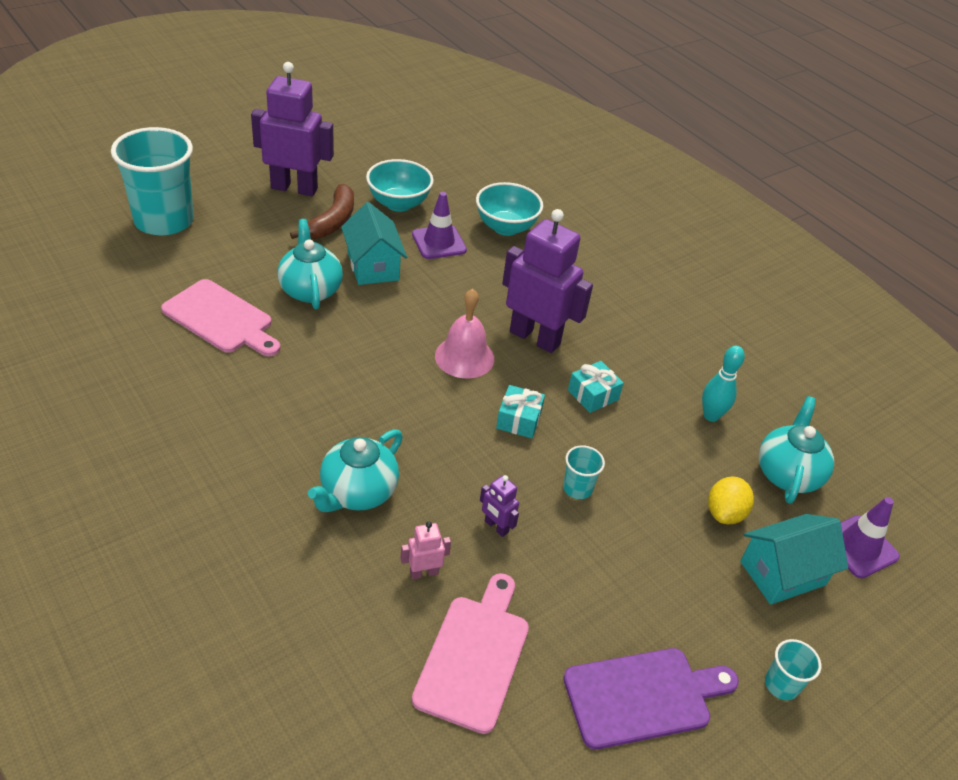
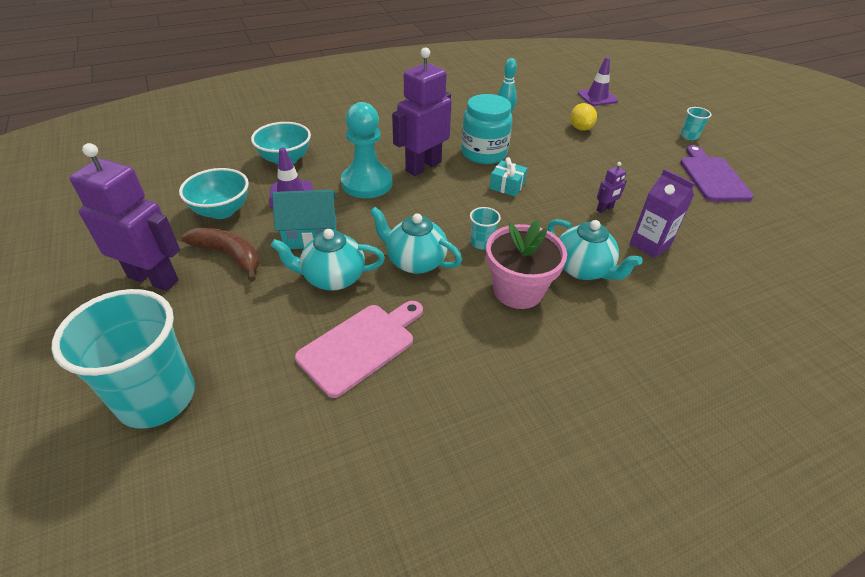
camera: 75 degrees left, 0 degrees up
purple robot [251,62,334,196] -> purple robot turned 90 degrees clockwise [70,143,180,291]
pink robot [400,522,451,579] -> purple carton [630,169,694,258]
pink cutting board [412,573,529,734] -> none
pink bell [435,289,494,379] -> none
turquoise cup [563,445,605,499] -> turquoise cup moved to [470,207,501,249]
turquoise gift [568,361,623,413] -> turquoise jar [461,94,512,164]
yellow lemon [708,476,754,524] -> yellow lemon turned 45 degrees clockwise [570,103,597,131]
turquoise house [740,514,848,605] -> none
turquoise teapot [759,396,834,504] -> turquoise teapot moved to [370,207,462,274]
none -> turquoise pawn [341,102,393,198]
none -> pink flower pot [486,220,567,309]

